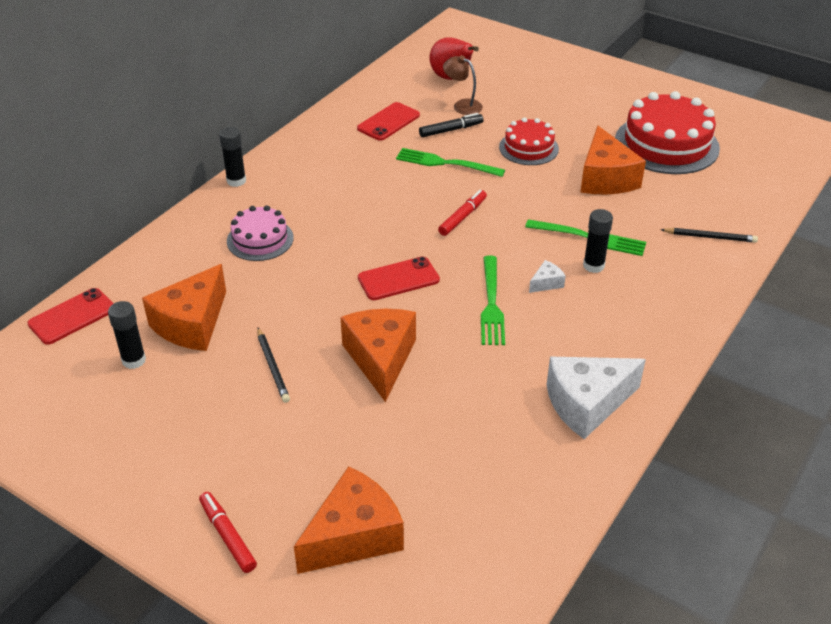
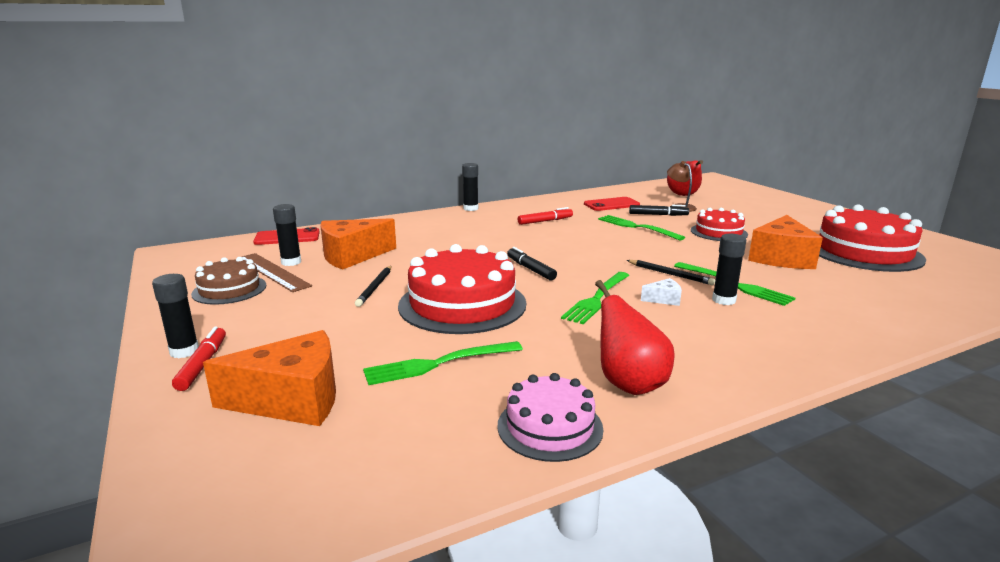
camera: 30 degrees right, 20 degrees down
pink cake [227,205,294,261] -> pink cake moved to [497,373,603,462]
orange cheese [340,309,416,402] -> red cake [398,244,526,334]
red phone [358,256,440,300] -> black marker [507,247,557,280]
red marker [438,190,487,236] -> red marker moved to [518,207,573,225]
white cheese [547,356,646,439] -> red pear [595,280,675,395]
black pencil [660,228,758,243] -> black pencil moved to [627,260,715,285]
none -> black glue stick [152,274,199,358]
none -> brown cake [191,257,266,305]
none -> brown ruler [242,253,312,292]
none -> green fork [363,341,523,385]

